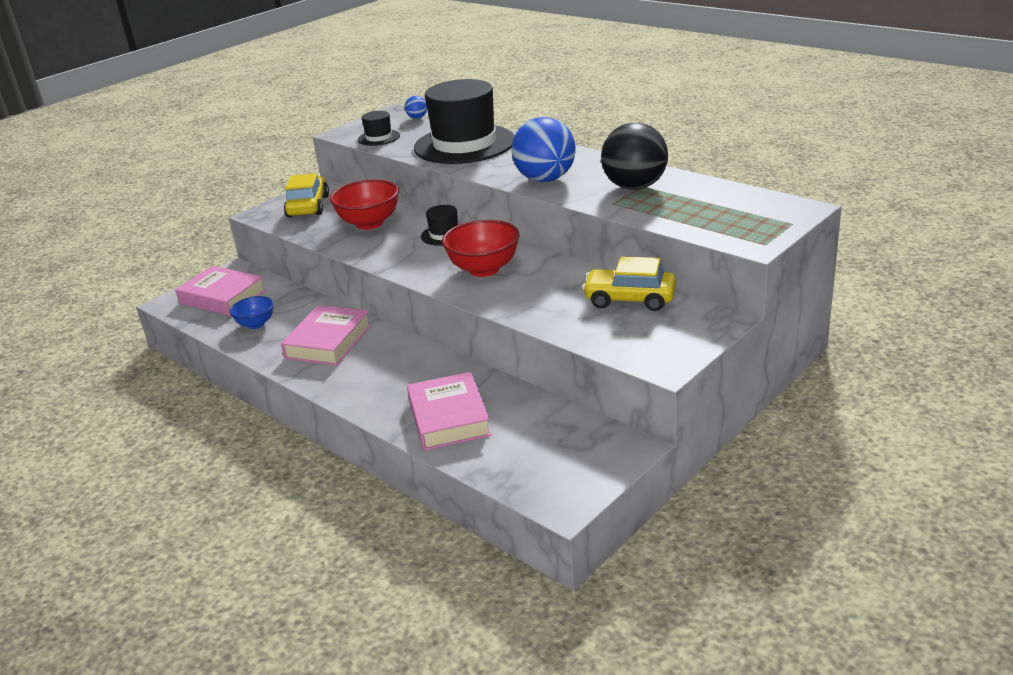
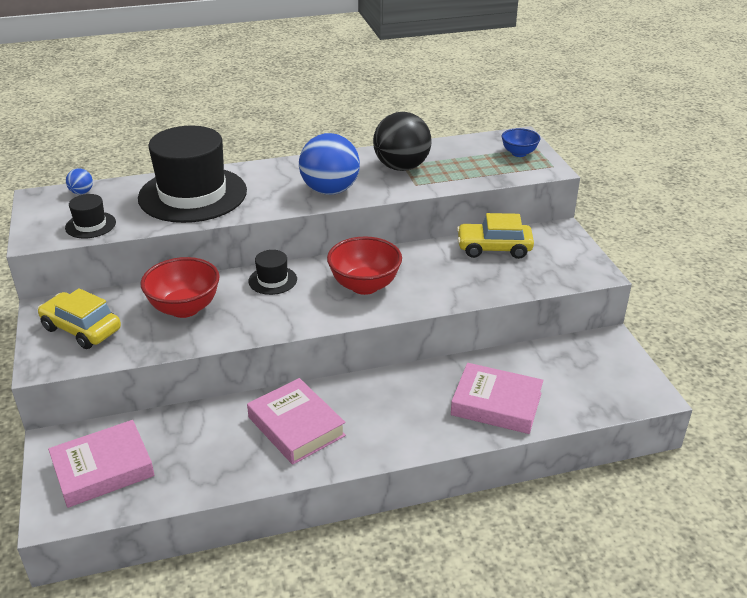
camera: 60 degrees left, 5 degrees up
blue bowl [230,296,274,329] -> blue bowl moved to [501,128,541,157]
yellow car [582,256,676,311] -> yellow car turned 45 degrees clockwise [457,213,534,259]

